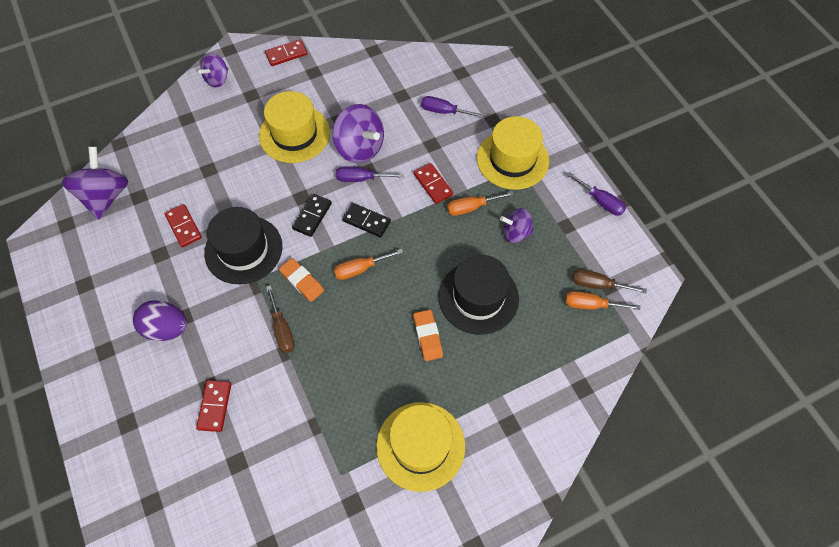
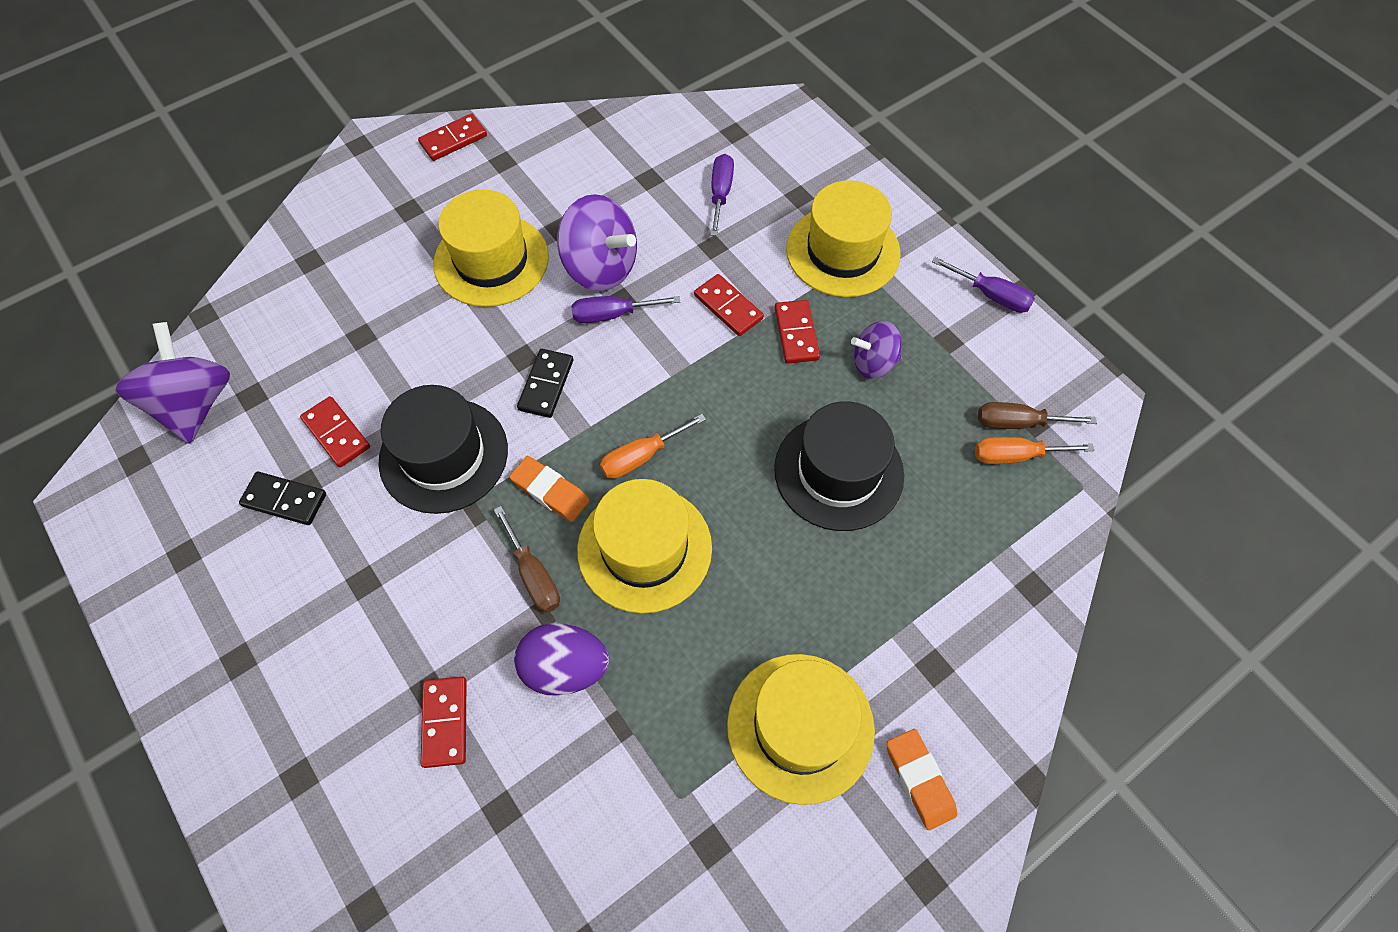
camera: 10 degrees left, 0 degrees up
purple egg [133,300,187,341] -> purple egg moved to [514,623,609,696]
purple spinning top [199,53,228,87] -> none
black domino [342,203,391,238] -> black domino moved to [239,471,326,525]
orange eraser [413,310,443,361] -> orange eraser moved to [886,729,957,830]
purple screwdriver [421,96,484,118] -> purple screwdriver turned 90 degrees clockwise [711,154,734,236]
orange screwdriver [447,191,514,216] -> red domino [775,300,820,364]
none -> yellow hat [577,479,712,613]

